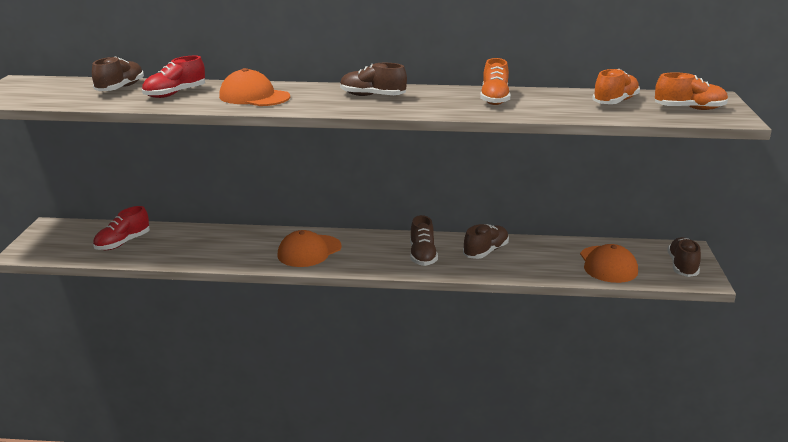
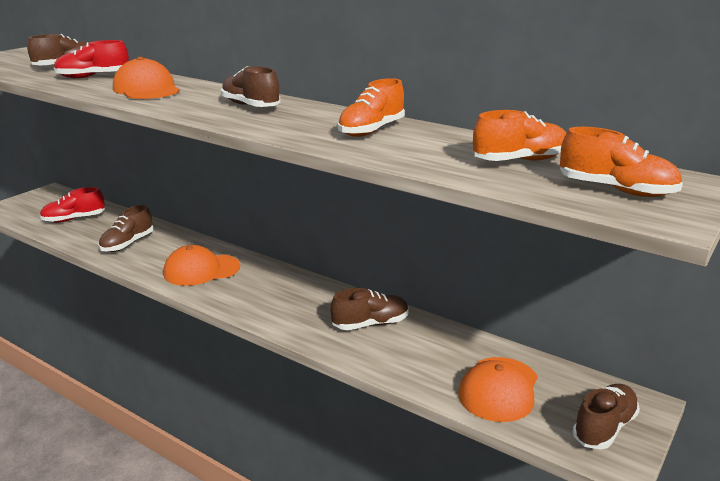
camera: 30 degrees right, 0 degrees up
brown shoe [410,215,438,266] -> brown shoe moved to [99,205,153,252]

